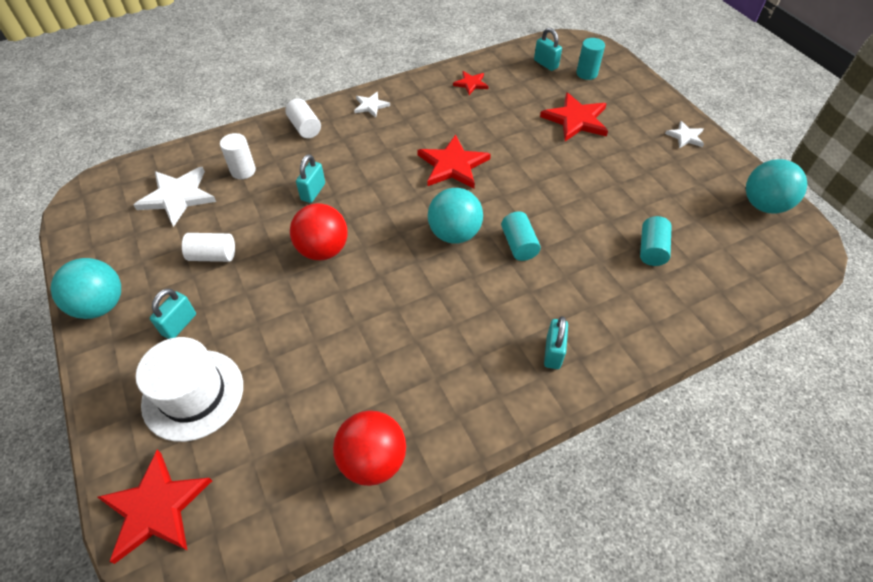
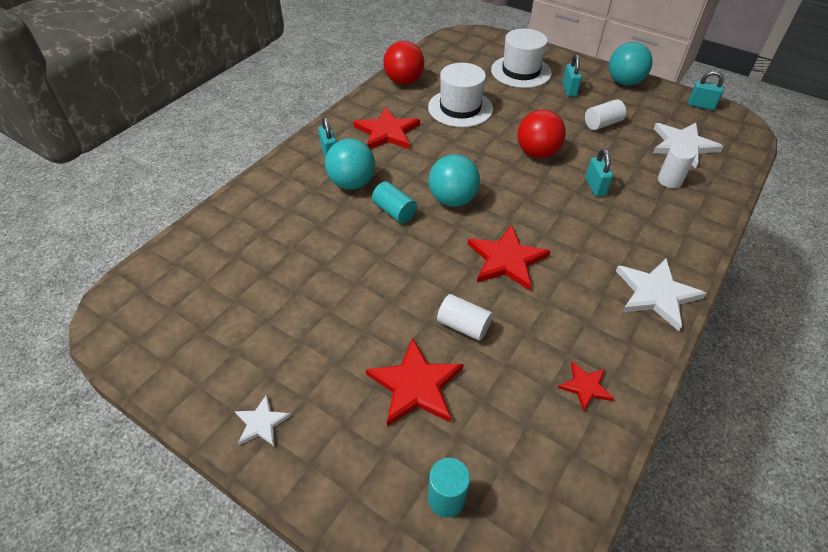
camera: 150 degrees right, 5 degrees down
red star [97,450,212,564] -> red star moved to [353,107,420,149]
white cylinder [285,98,321,138] -> white cylinder moved to [437,294,493,341]
white star [354,92,390,118] -> white star [616,259,706,331], size x1.83
turquoise padlock [534,28,562,71] -> turquoise padlock moved to [688,71,724,110]
turquoise cylinder [640,216,672,266] -> none
turquoise ball [746,159,807,213] -> turquoise ball moved to [325,138,375,190]
none -> white hat [428,63,493,127]

